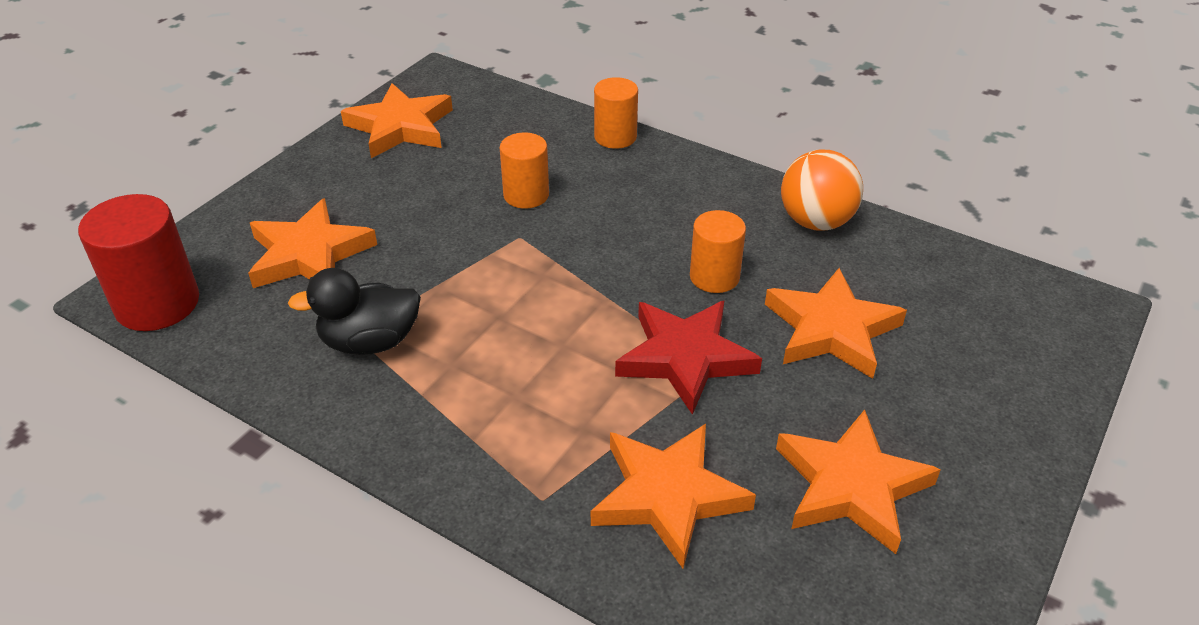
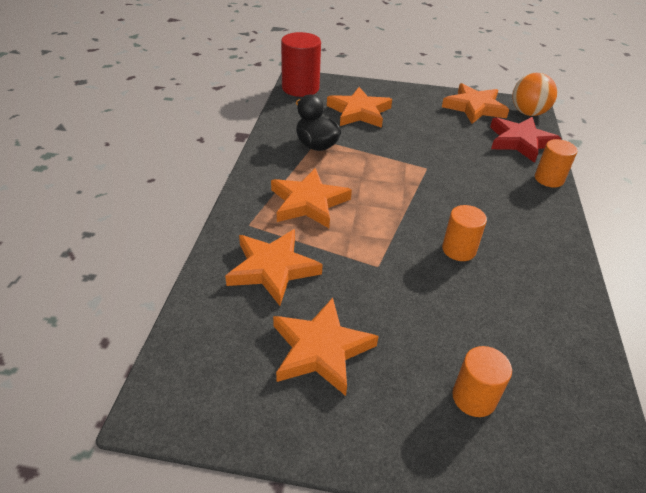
camera: 65 degrees right, 0 degrees up
orange cylinder [500,133,549,209] -> orange cylinder moved to [452,346,512,417]
red star [615,301,762,415] -> red star moved to [490,117,561,163]
orange star [765,268,907,379] -> orange star moved to [271,168,352,228]
orange ball [781,149,863,231] -> orange ball moved to [512,73,557,116]

